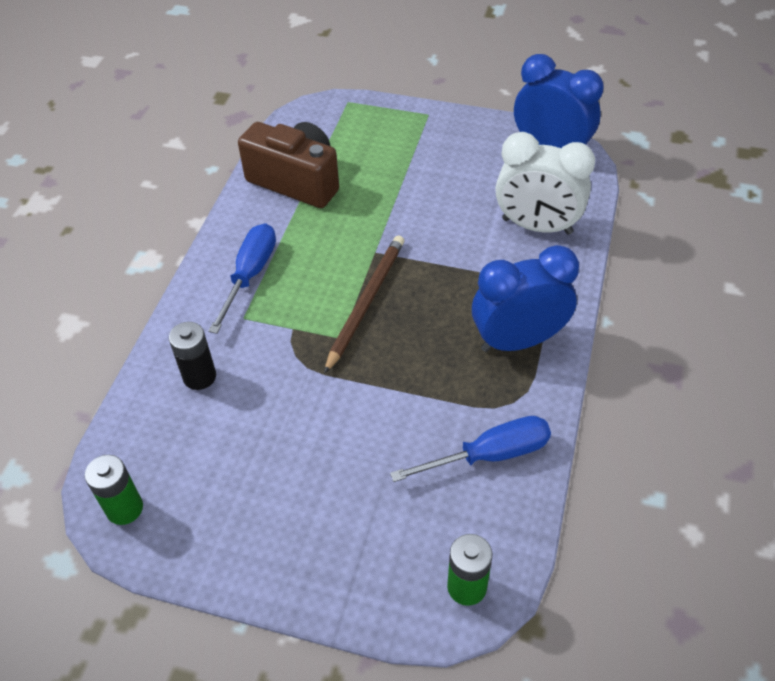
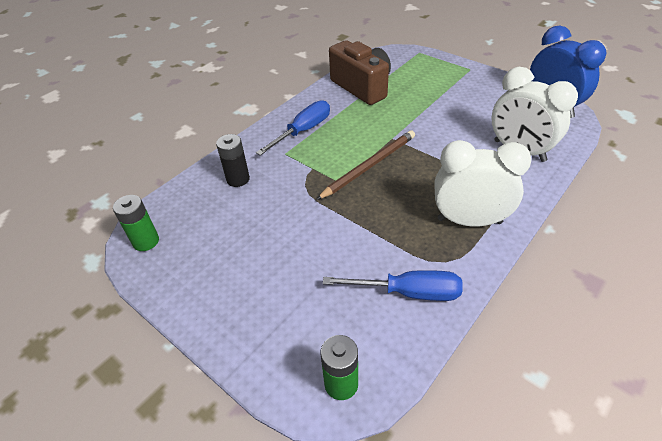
camera: 25 degrees right, 5 degrees down
blue clock [472,245,579,352] -> white clock [435,140,531,227]

